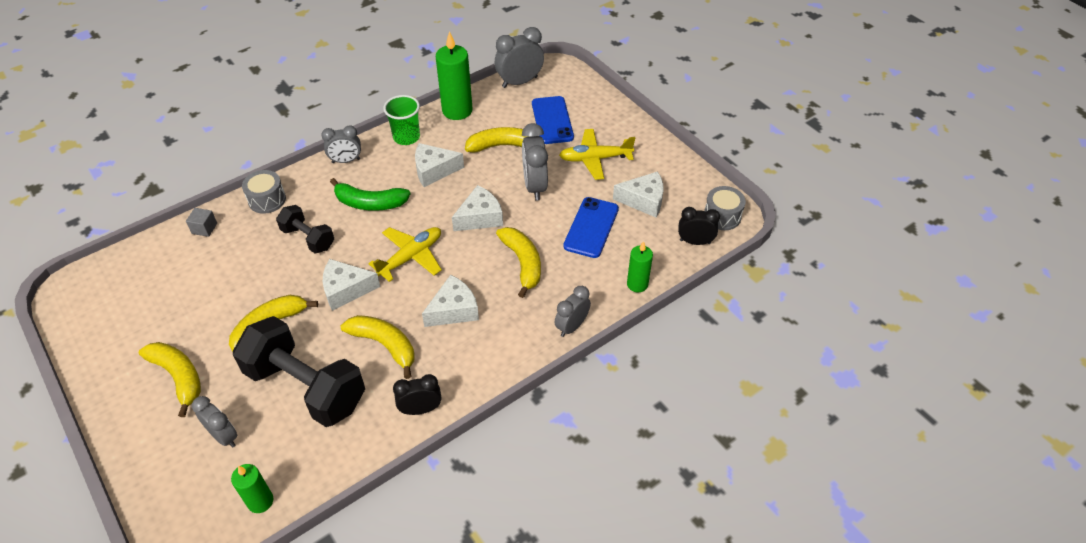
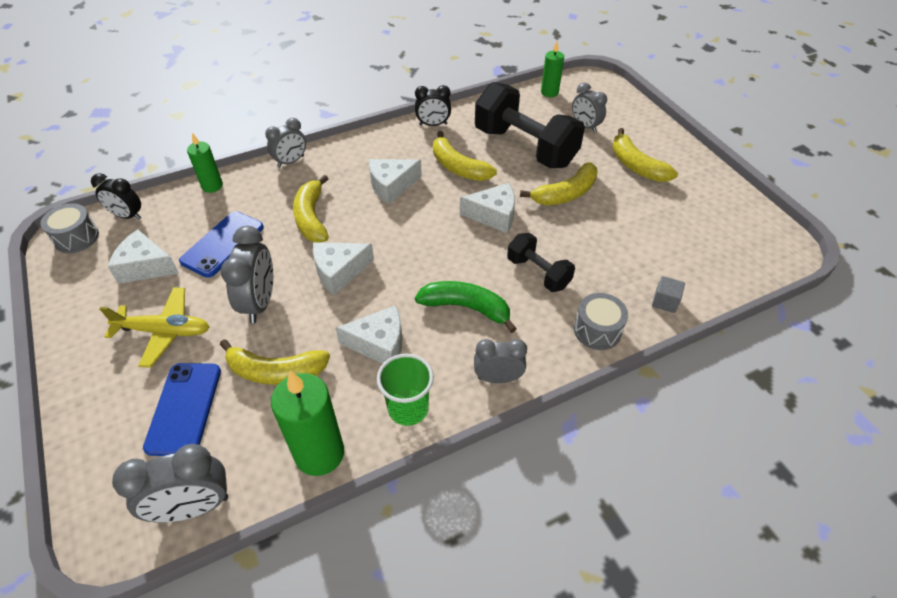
camera: 170 degrees left, 0 degrees up
yellow plane [368,227,442,282] -> none

